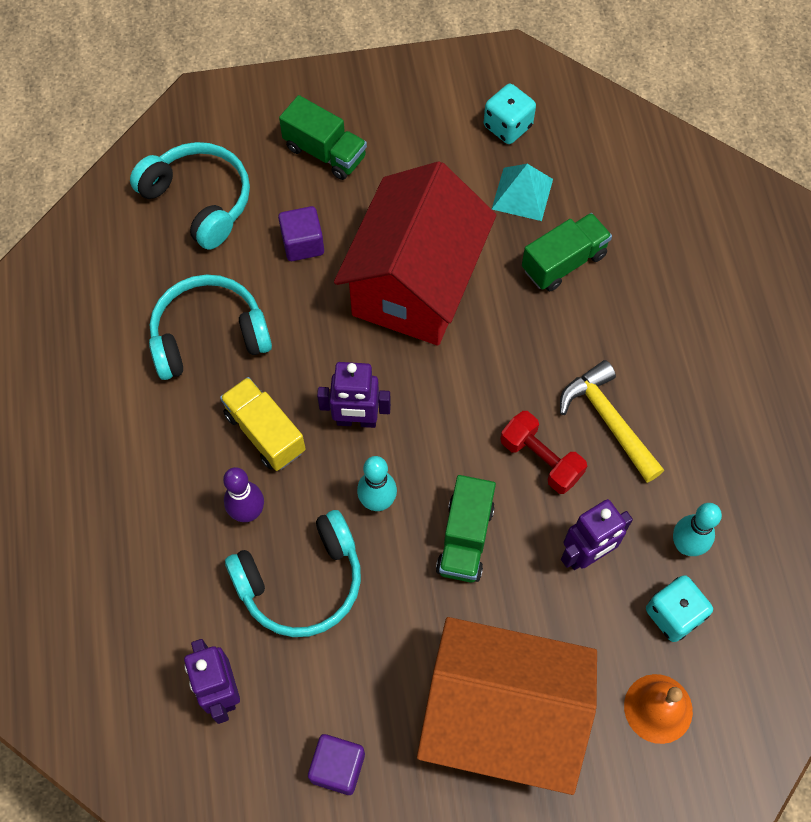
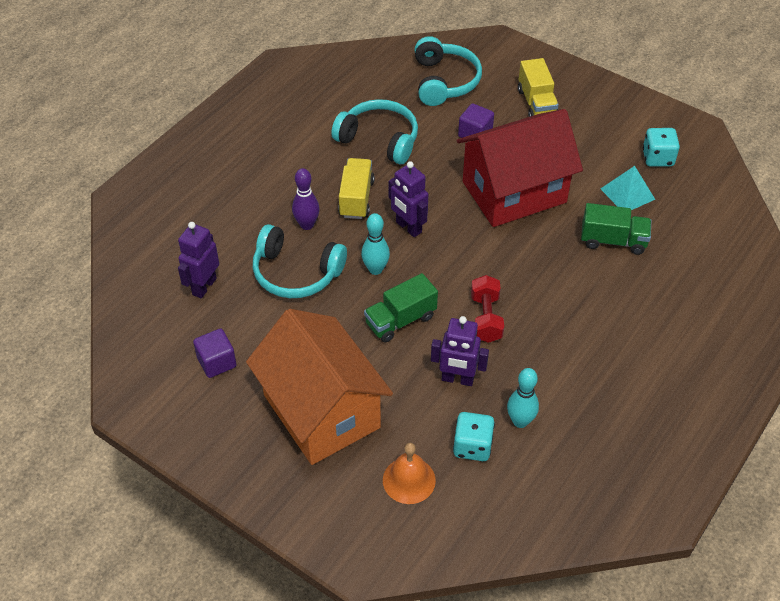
camera: 45 degrees right, 15 degrees down
green truck [279,95,367,180] -> yellow truck [518,58,559,117]
yellow hammer [560,360,664,483] -> none

